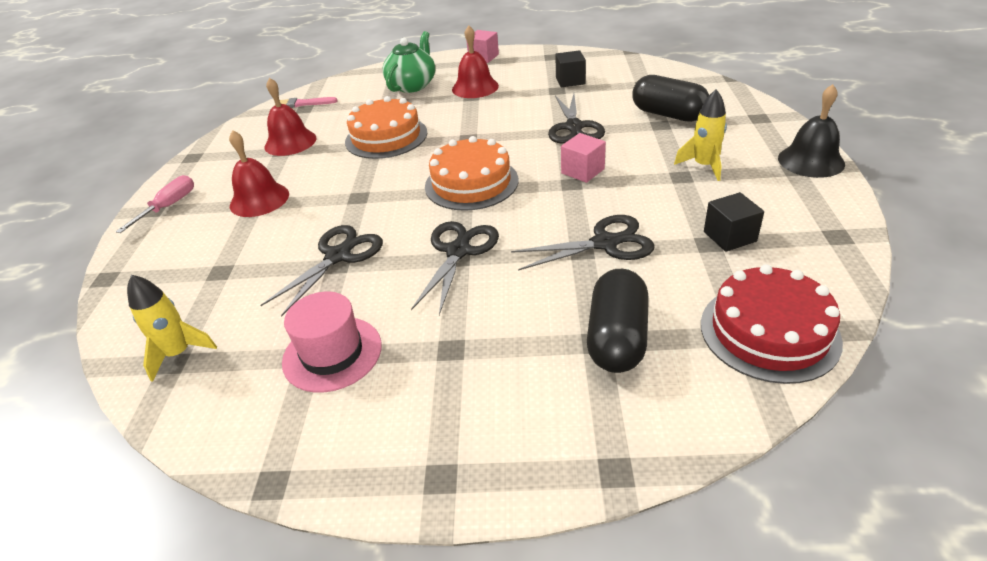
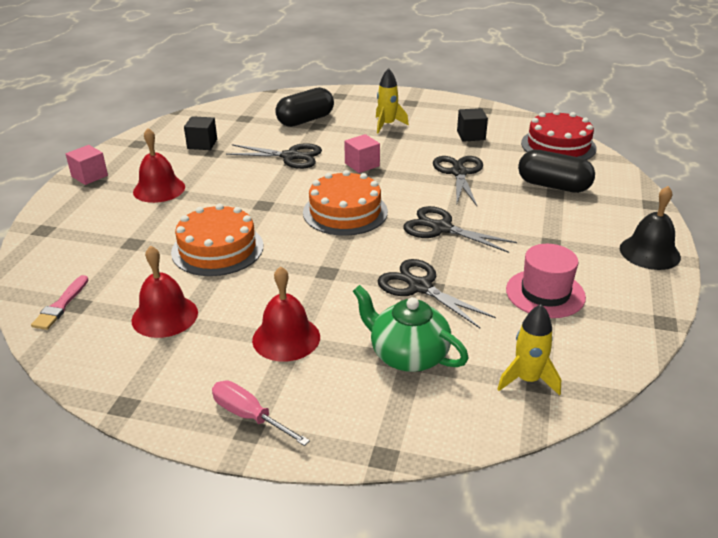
camera: 80 degrees left, 5 degrees down
green teapot [382,31,435,93] -> green teapot moved to [353,285,469,372]
black bell [778,84,845,178] -> black bell moved to [620,186,681,270]

